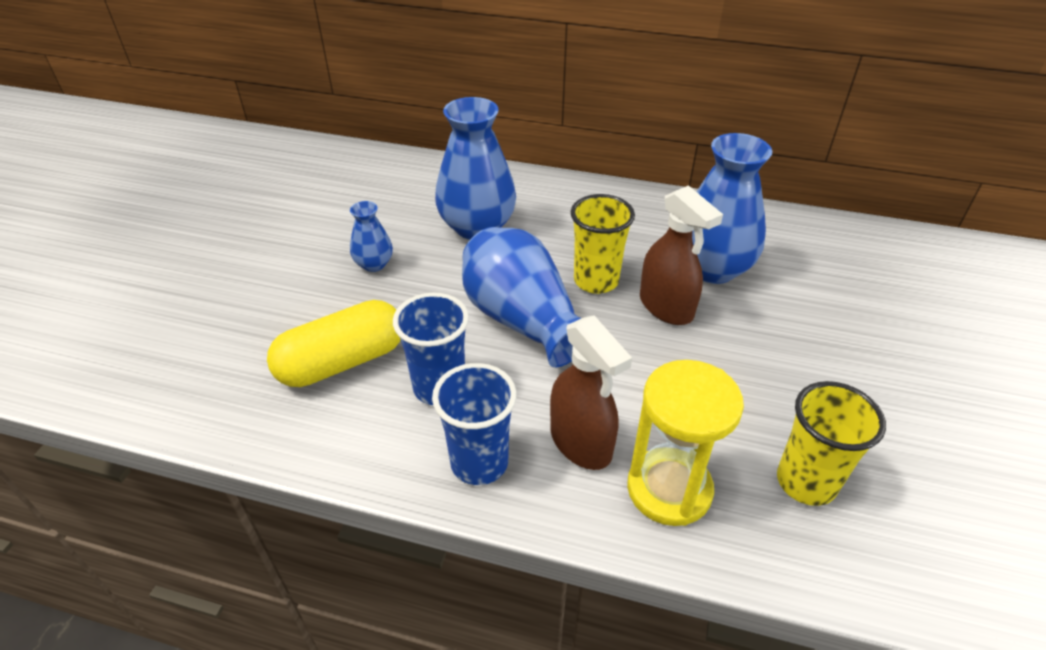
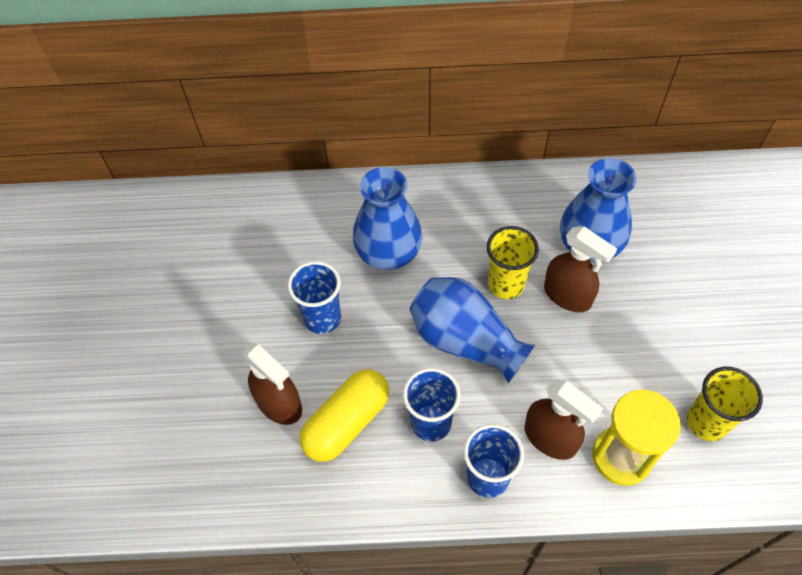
camera: 15 degrees left, 15 degrees up
blue vase [350,201,393,272] -> blue cup [288,261,341,334]
none -> brown spray bottle [243,342,302,425]

